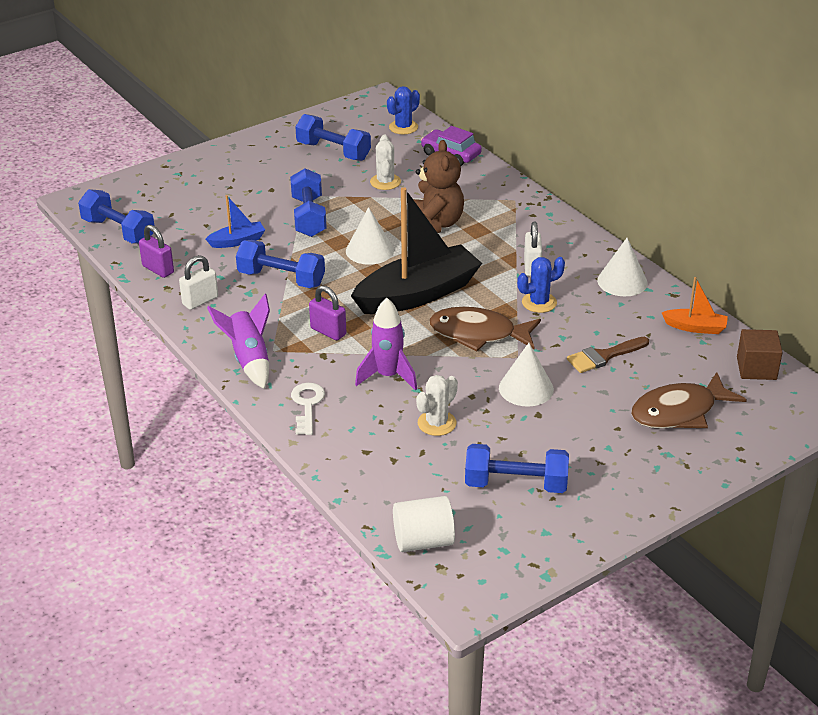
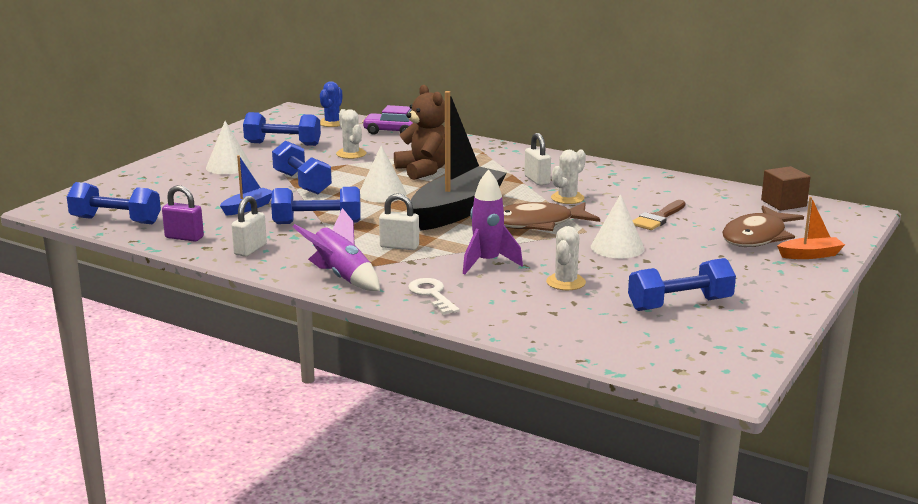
camera: 25 degrees left, 15 degrees down
purple padlock [309,285,346,340] -> white padlock [379,193,419,250]
white cylinder [393,496,455,552] -> none
blue cactus [517,257,565,313] -> white cactus [551,150,586,204]
white cone [597,238,648,296] -> white cone moved to [206,121,252,174]
orange boat [662,277,728,334] -> orange boat moved to [777,197,845,259]

